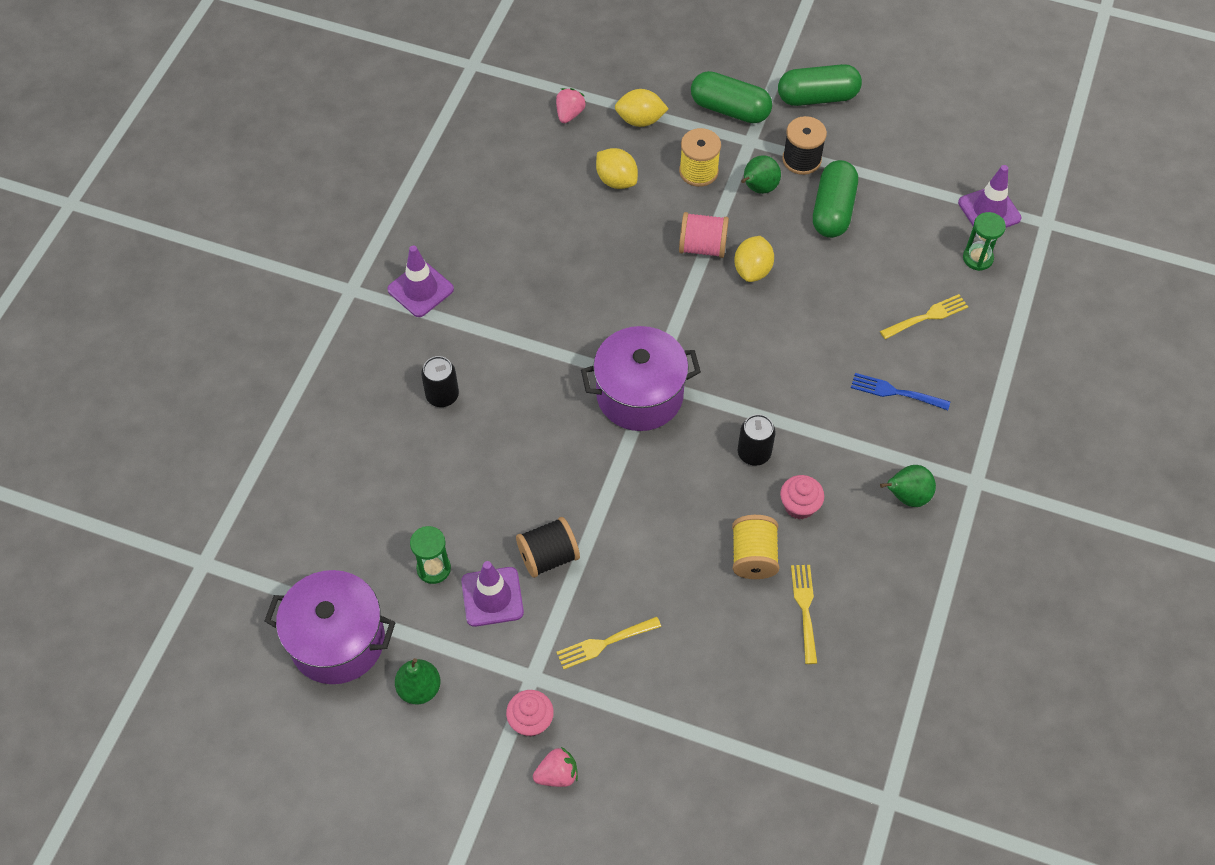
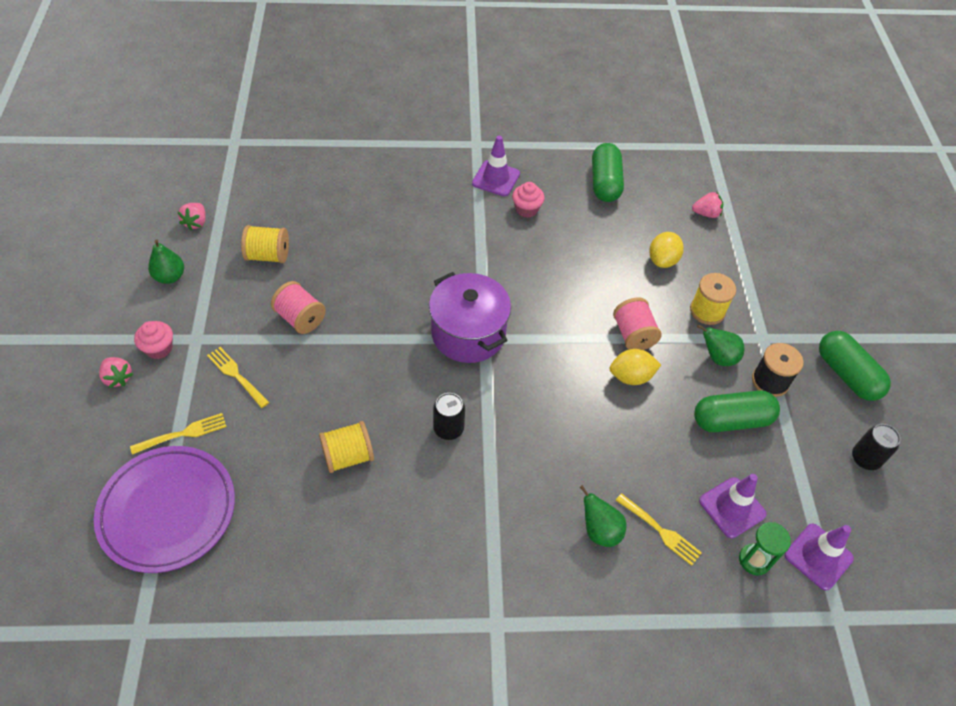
camera: 65 degrees right, 5 degrees down
purple pot [264,570,396,684] -> pink strawberry [178,203,206,231]
green hourglass [410,526,451,584] -> yellow spool [241,225,289,263]
black can [421,356,459,407] -> black can moved to [852,424,900,470]
purple traffic cone [461,561,524,627] -> purple traffic cone moved to [699,474,767,538]
black spool [516,517,580,578] -> pink spool [271,281,326,334]
yellow lemon [615,89,669,127] -> none
green capsule [691,71,772,123] -> green capsule moved to [592,143,624,202]
pink cupcake [780,475,824,519] -> pink cupcake moved to [512,182,544,218]
yellow fork [791,565,817,664] -> yellow fork moved to [130,413,227,455]
blue fork [851,373,950,410] -> none
green pear [880,465,936,507] -> green pear moved to [579,485,626,547]
none -> purple plate [94,446,235,573]

